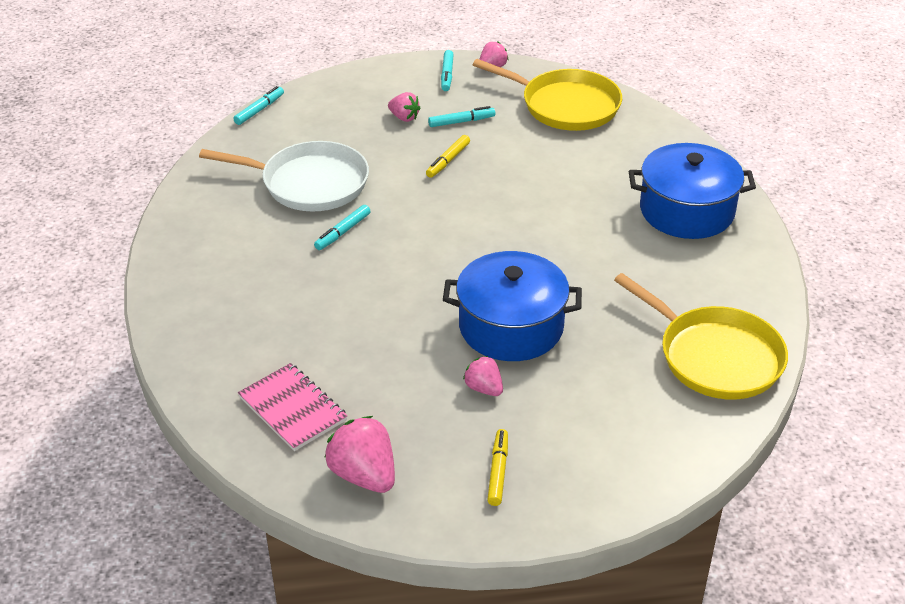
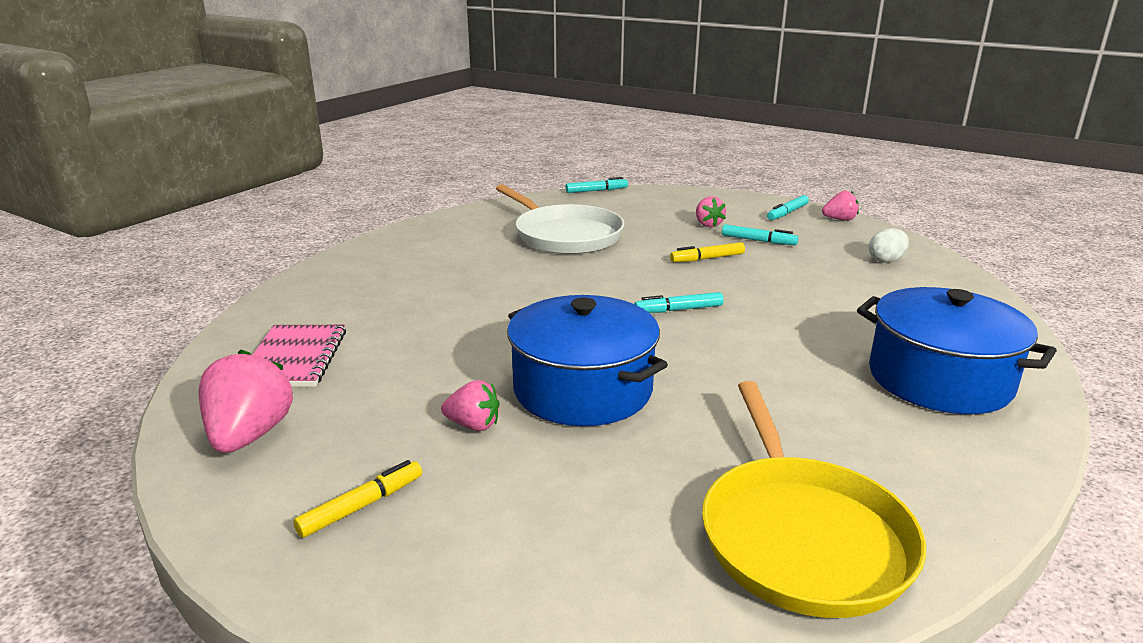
camera: 40 degrees right, 15 degrees down
turquoise marker [314,205,371,250] -> turquoise marker moved to [634,292,724,313]
pink strawberry [463,356,503,396] -> pink strawberry turned 105 degrees clockwise [441,380,500,431]
yellow pan [473,59,622,131] -> white egg [869,228,909,263]

